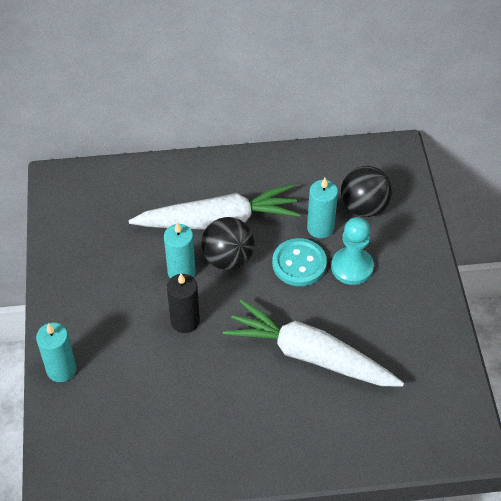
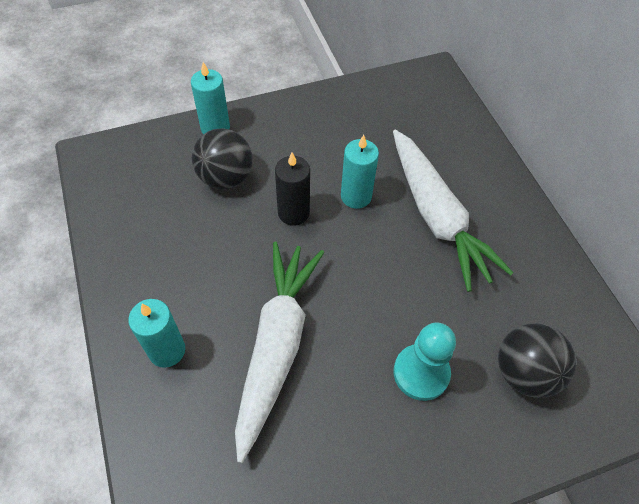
camera: 75 degrees right, 5 degrees up
black ball [201,217,255,270] -> black ball moved to [192,128,253,189]
turquoise button [272,238,327,286] -> none
turquoise candle [307,178,338,238] -> turquoise candle moved to [128,299,185,368]

